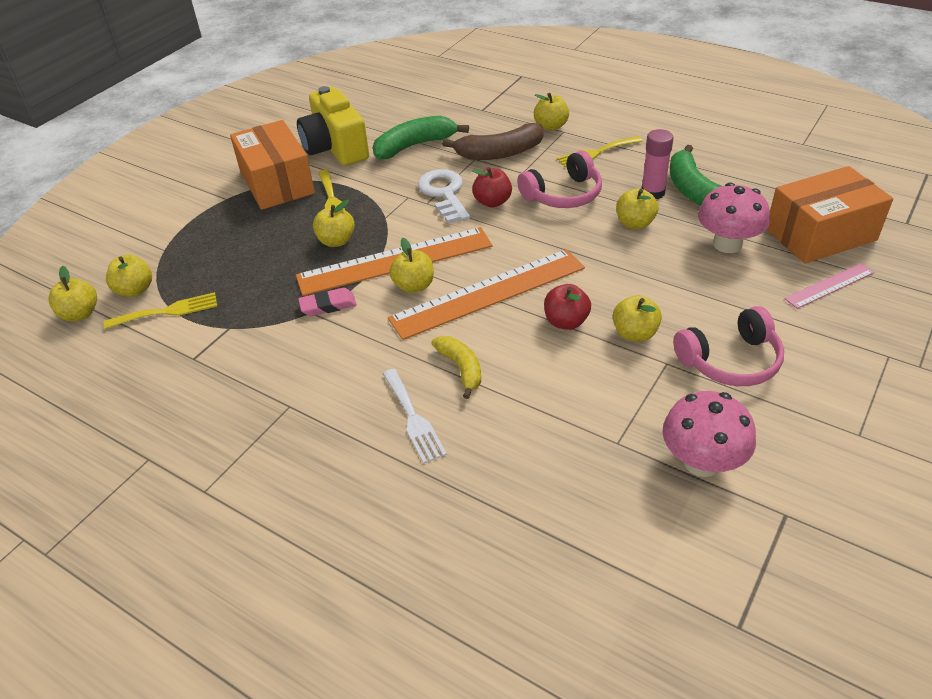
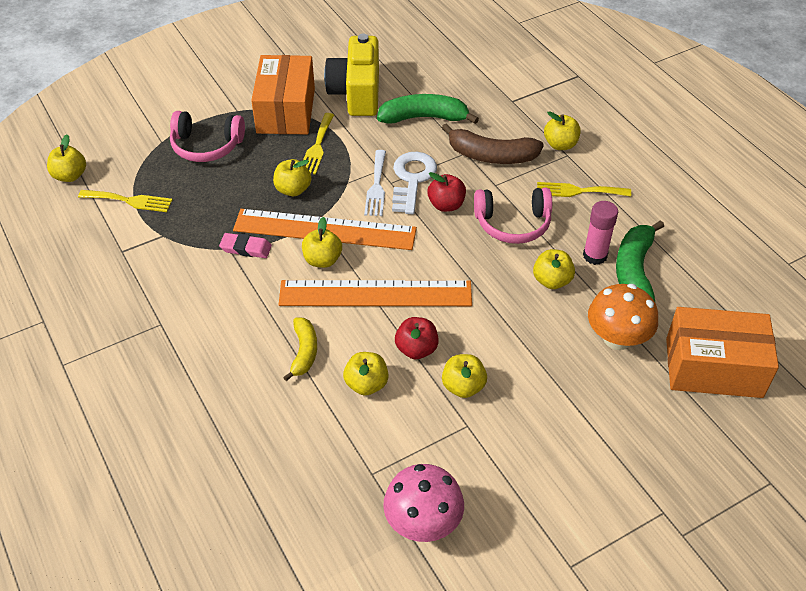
camera: 25 degrees right, 5 degrees up
yellow apple [106,255,152,297] -> yellow apple moved to [343,352,389,396]
white fork [383,369,447,464] -> white fork moved to [364,150,386,216]
pink headphones [673,306,784,386] -> pink headphones moved to [170,111,245,162]
pink mushroom [698,183,770,253] -> orange mushroom [588,284,658,350]
pink ruler [784,263,874,309] -> none

